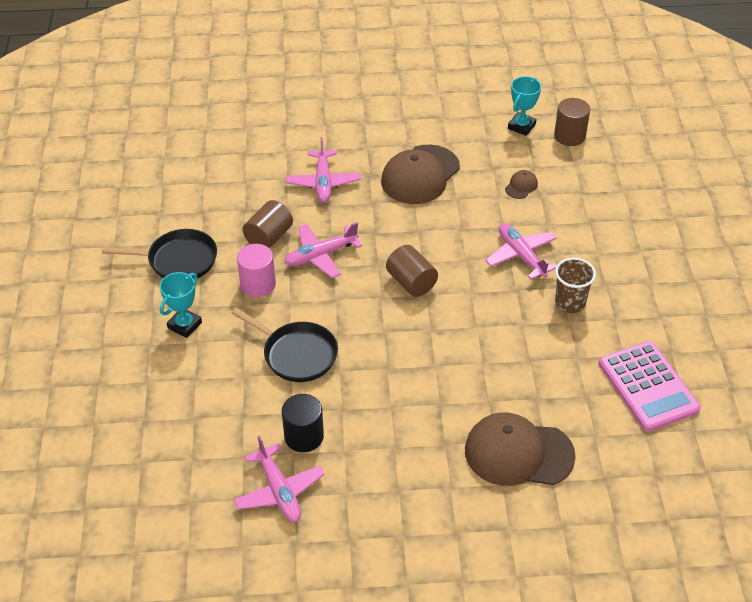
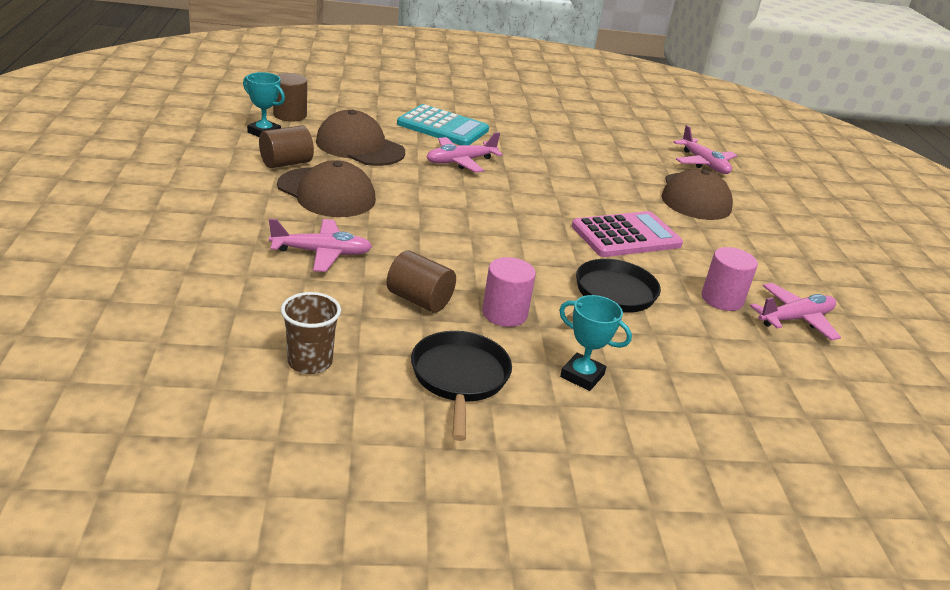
camera: 95 degrees left, 15 degrees down
black cylinder [282,394,324,452] -> pink cylinder [702,247,758,311]
pink plane [285,222,362,278] -> pink plane moved to [673,125,737,174]
brown cylinder [386,245,438,297] -> brown cylinder moved to [259,125,314,168]
brown cap [505,170,538,199] -> brown cap [316,110,405,166], size x2.35
brown cup [555,258,596,313] -> brown cup moved to [281,292,341,374]
pink calculator [599,341,701,432] -> pink calculator moved to [572,211,683,257]
none -> turquoise calculator [397,104,489,145]

